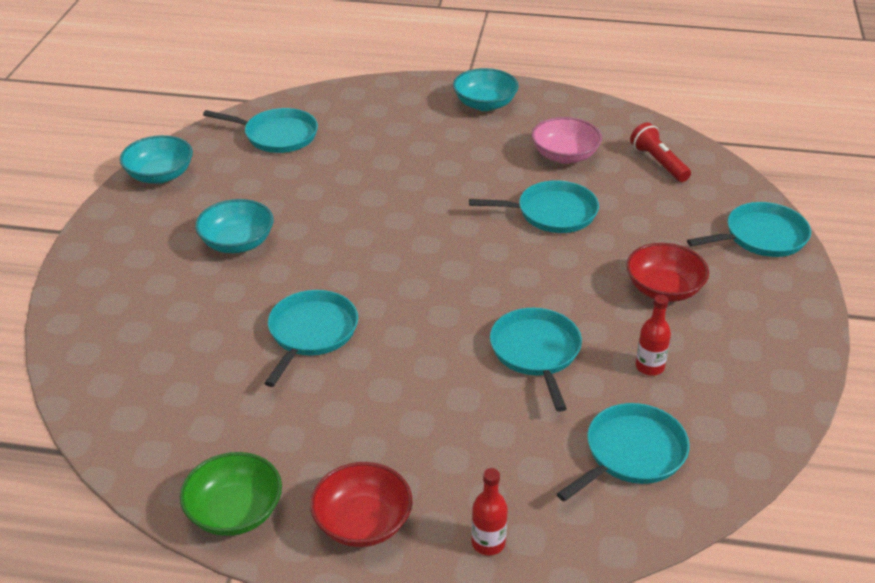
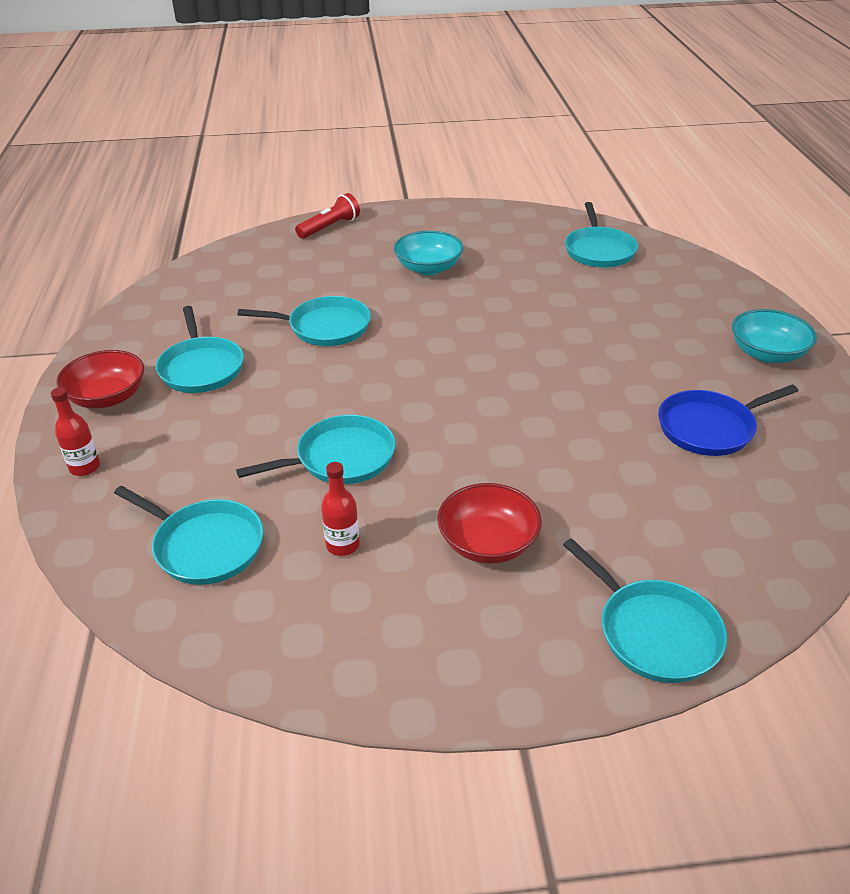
camera: 75 degrees right, 0 degrees up
turquoise bowl [120,135,193,184] -> none
green bowl [180,452,282,536] -> none
turquoise pan [469,180,599,233] -> turquoise pan moved to [156,306,244,393]
pink bowl [532,117,602,164] -> blue pan [658,385,798,456]
red flashlight [630,122,691,182] -> red flashlight moved to [295,193,360,239]

